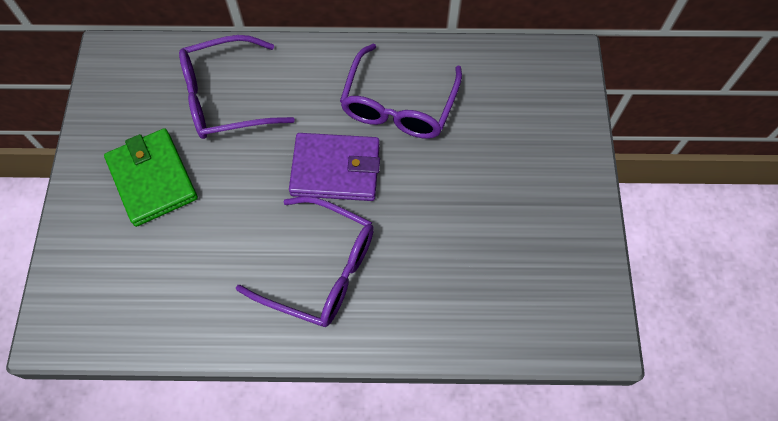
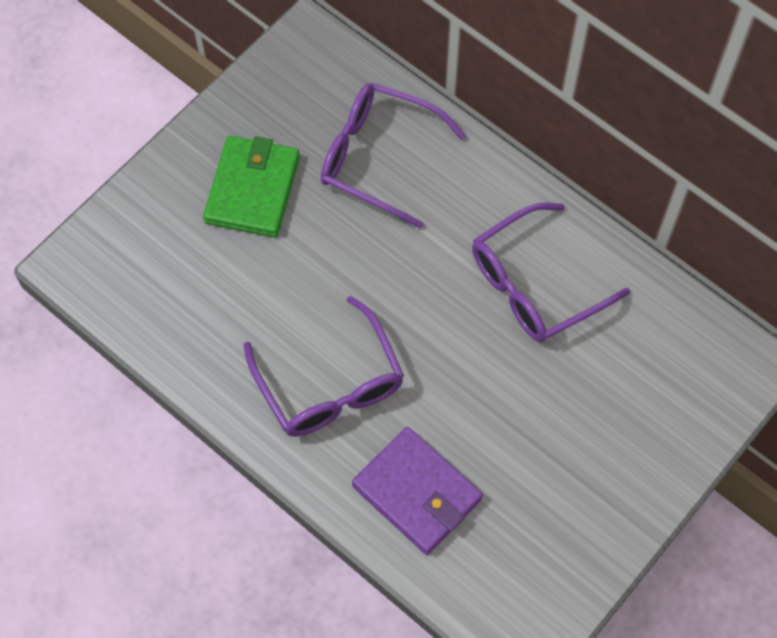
camera: 40 degrees right, 0 degrees up
purple wallet [289,133,380,201] -> purple wallet moved to [352,427,483,555]

